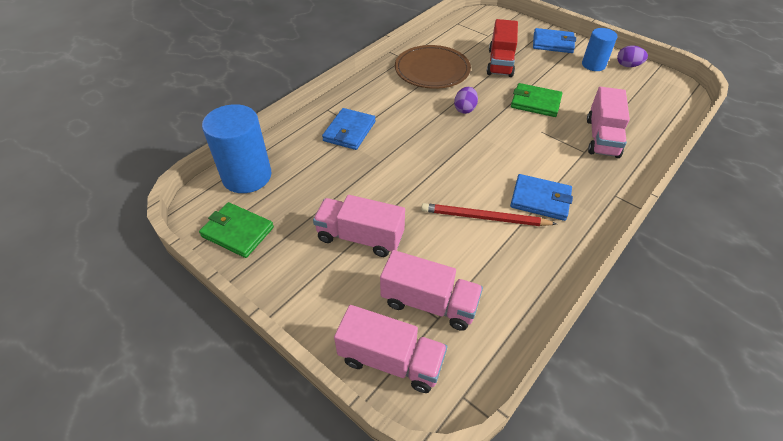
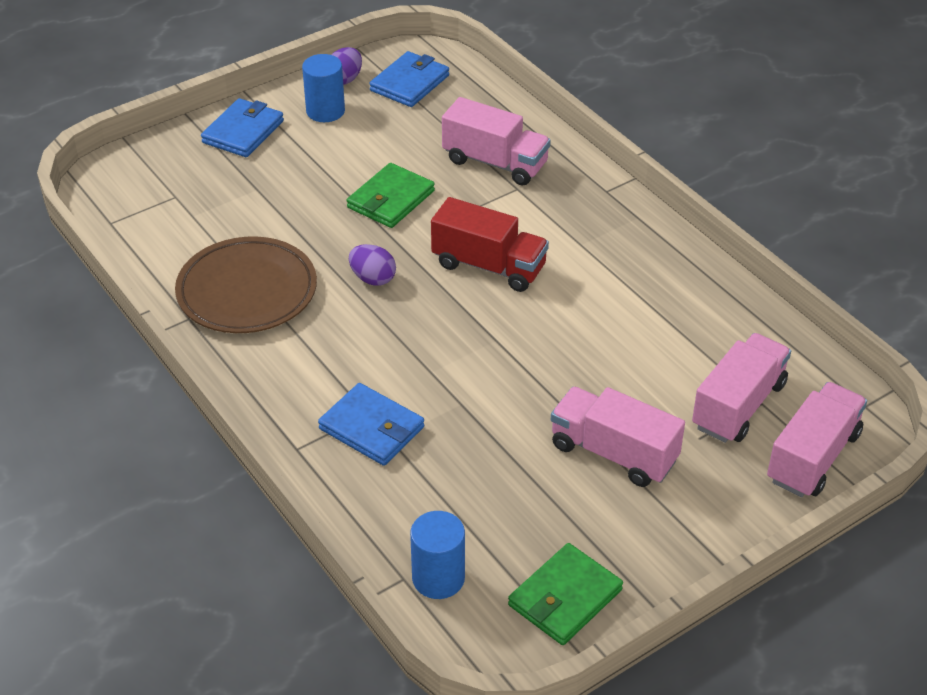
camera: 75 degrees left, 5 degrees down
blue cylinder [202,104,272,193] -> blue cylinder [410,511,465,599], size x0.60
pink truck [313,195,405,257] -> pink truck turned 90 degrees clockwise [551,387,685,487]
red pencil [421,203,557,226] -> none
red truck [487,19,518,77] -> red truck moved to [431,197,549,292]
blue wallet [510,174,573,221] -> blue wallet moved to [369,51,449,107]

